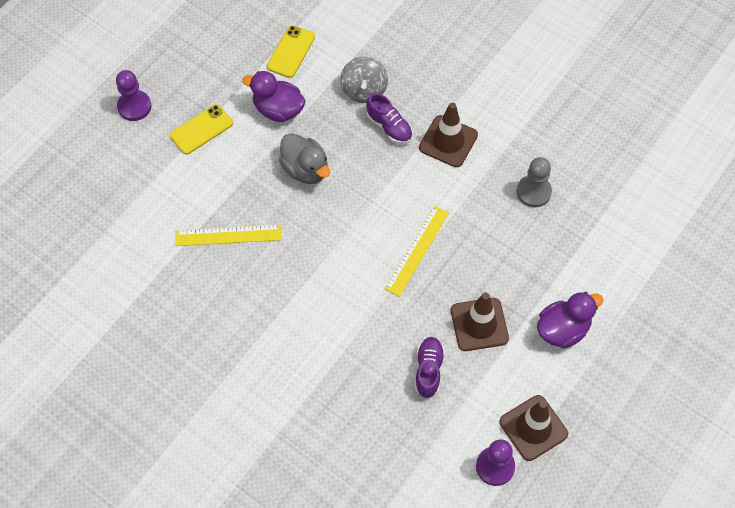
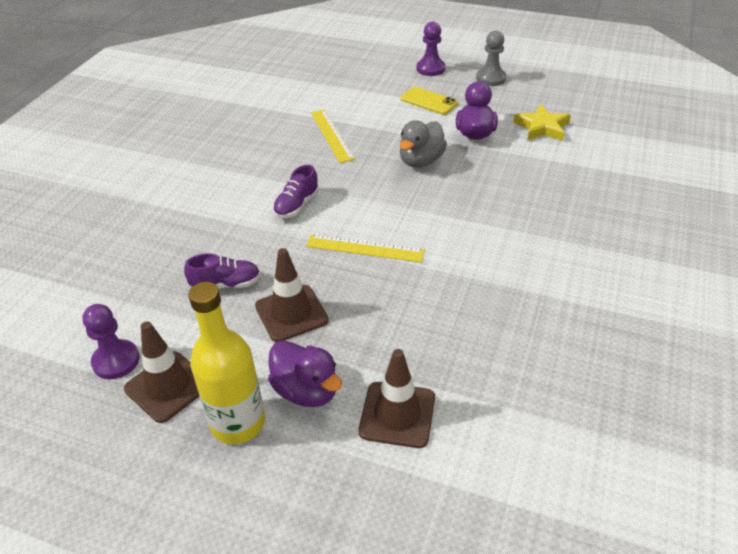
camera: 75 degrees right, 20 degrees down
yellow phone [267,25,315,78] -> yellow star [513,104,571,141]
grey spinning top [340,56,388,103] -> none
purple shoe [366,93,413,144] -> purple shoe moved to [273,165,319,218]
brown traffic cone [419,102,478,167] -> brown traffic cone moved to [359,349,435,448]
grey pawn [517,157,552,207] -> grey pawn moved to [476,31,506,86]
none -> yellow bottle [188,282,265,444]

